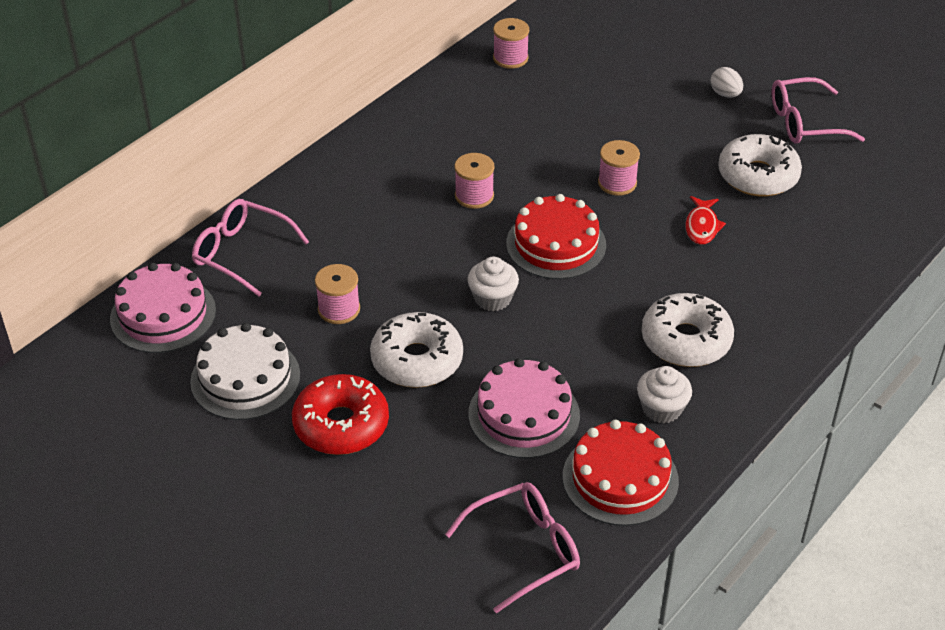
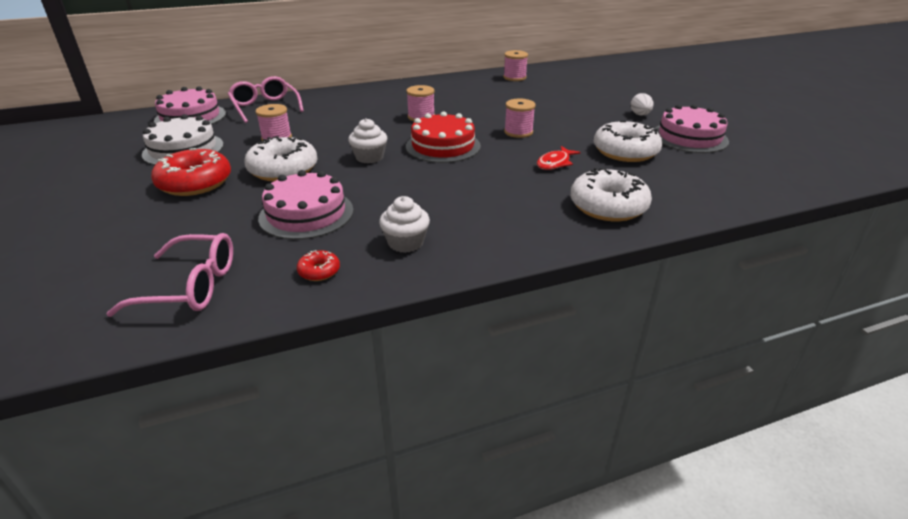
camera: 30 degrees right, 10 degrees down
red cake [563,420,679,526] -> red donut [297,250,340,281]
white donut [642,293,734,367] -> white donut moved to [570,168,652,221]
pink glasses [772,77,865,144] -> pink cake [654,104,729,153]

